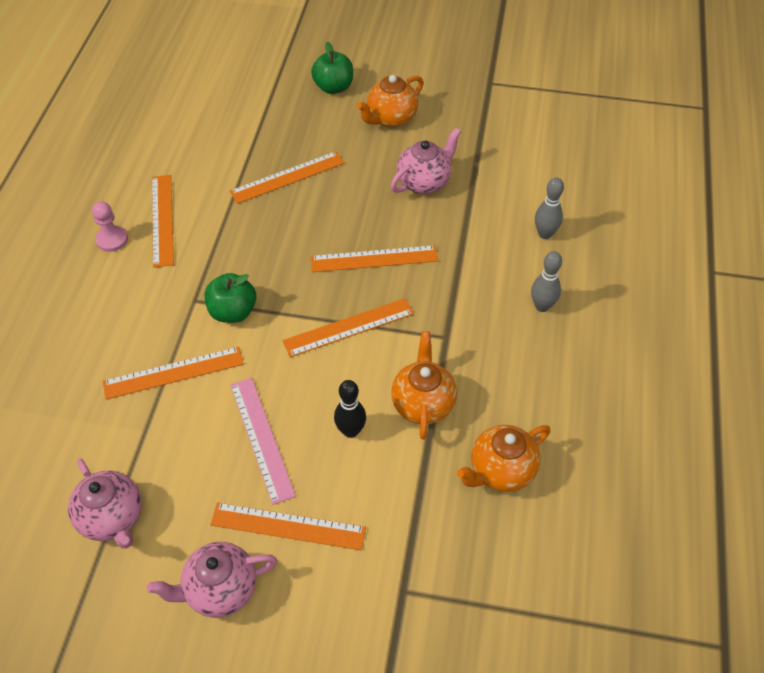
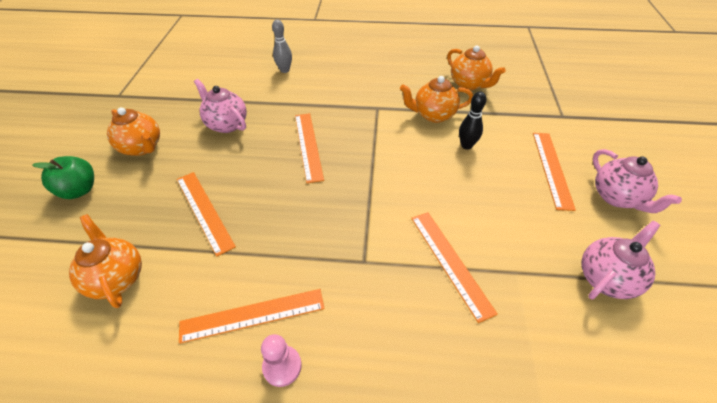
camera: 95 degrees left, 5 degrees down
green apple [205,273,256,323] -> none
pink ruler [230,378,296,505] -> none
orange ruler [282,298,414,357] -> none
grey bowling pin [531,251,562,312] -> none
none -> orange teapot [69,214,142,308]

